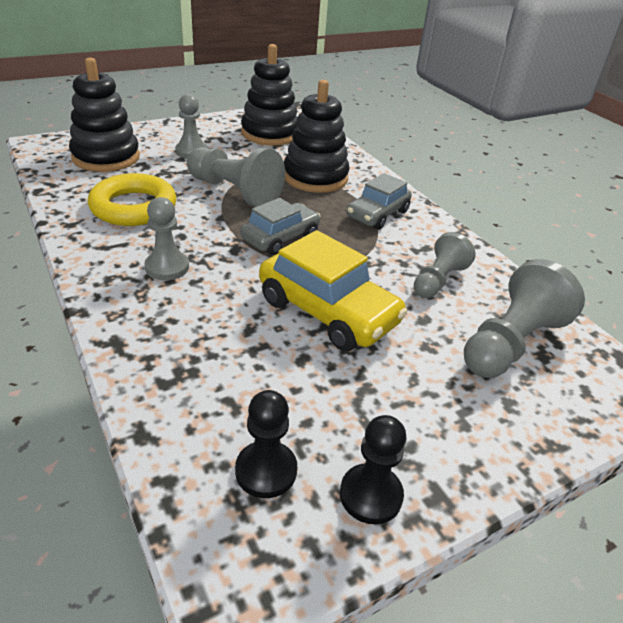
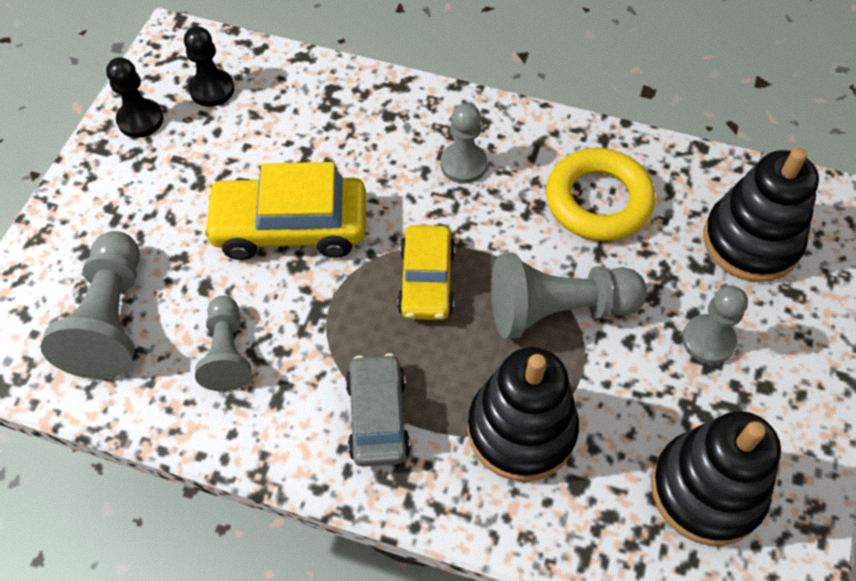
camera: 140 degrees right, 20 degrees up
grey car [240,198,320,255] -> yellow car [397,225,455,320]

